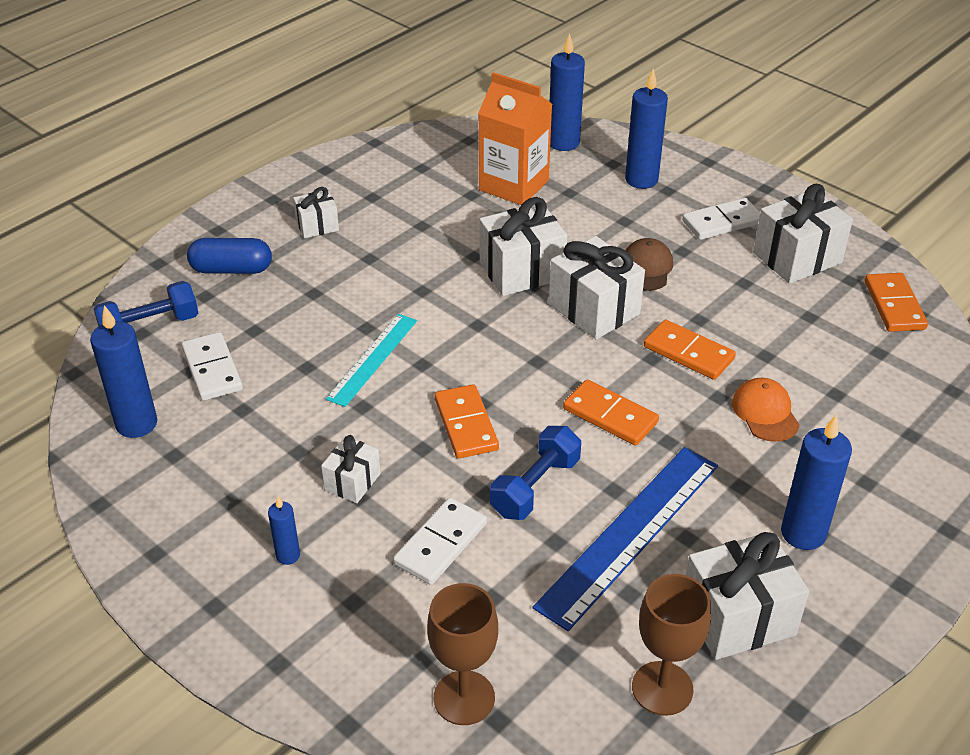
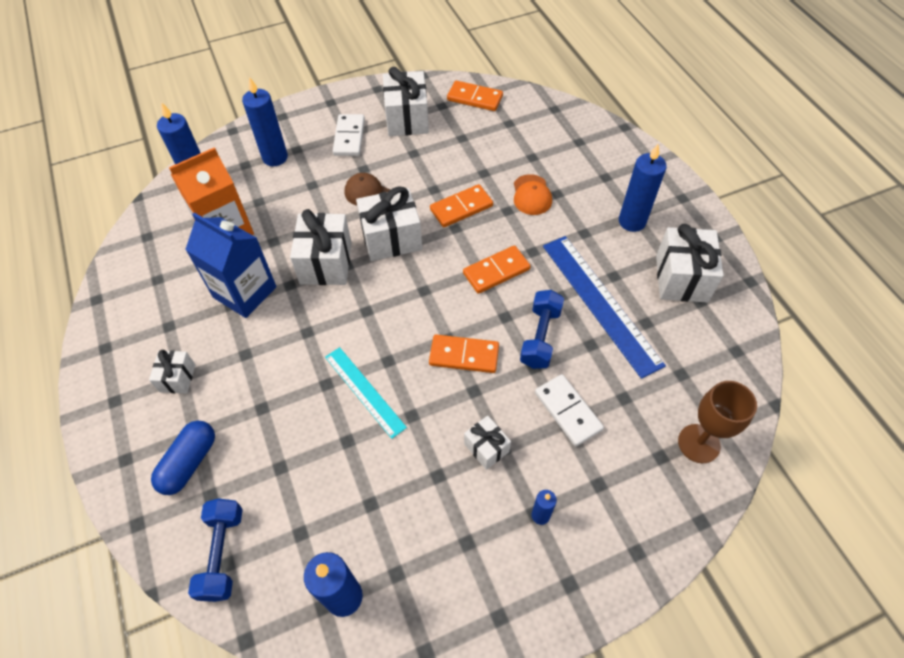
camera: 65 degrees left, 15 degrees up
white domino [182,332,243,401] -> none
blue dumbbell [490,426,581,520] -> blue dumbbell turned 45 degrees clockwise [520,290,564,369]
brown goblet [632,574,711,716] -> none
orange cap [732,378,799,442] -> orange cap turned 105 degrees counterclockwise [514,174,552,215]
none -> blue carton [185,213,276,318]

